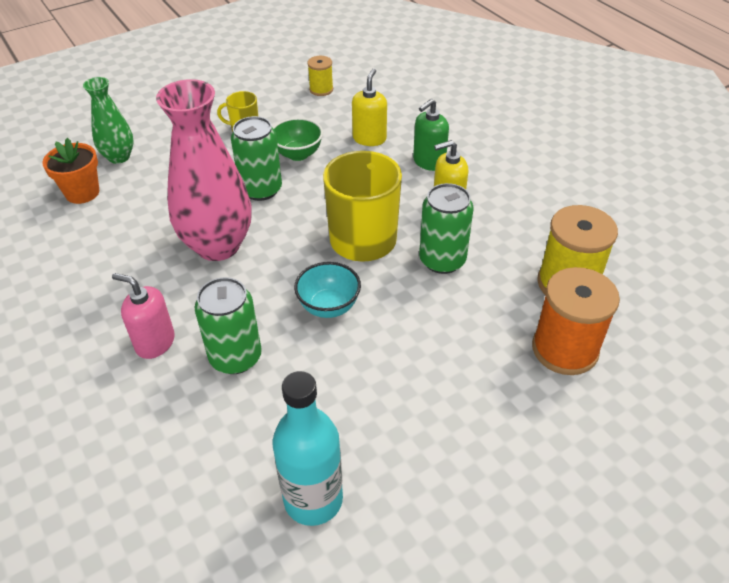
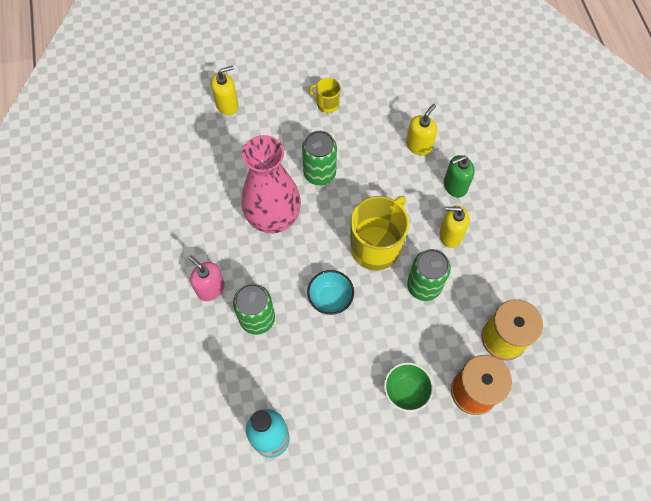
camera: 20 degrees right, 20 degrees up
orange flower pot [42,138,99,204] -> none
green vase [83,77,134,164] -> yellow soap dispenser [211,66,238,116]
green bowl [272,118,323,161] -> green bowl moved to [384,362,434,412]
yellow spool [307,56,333,96] -> none

